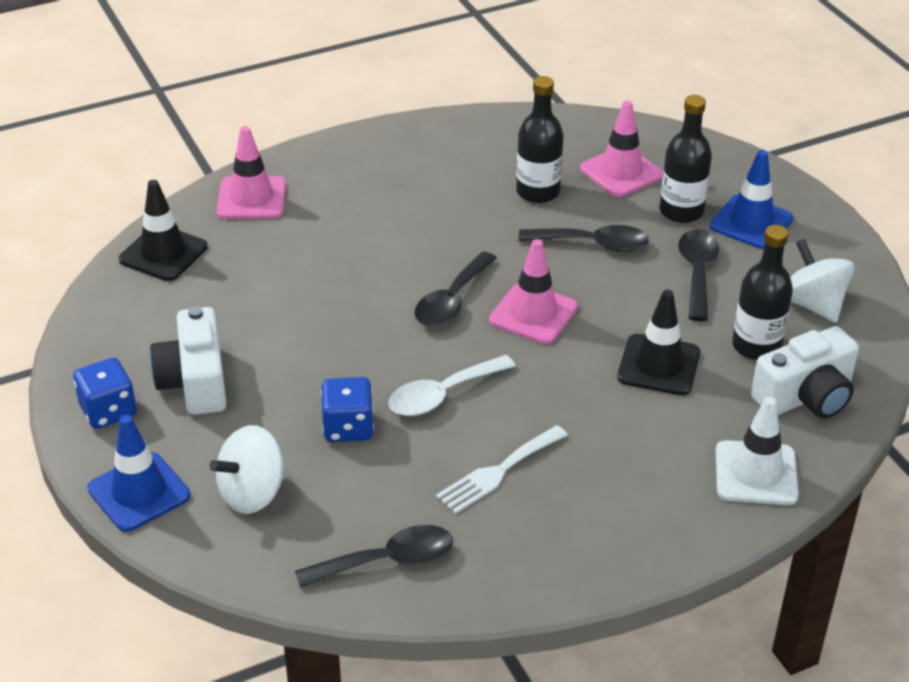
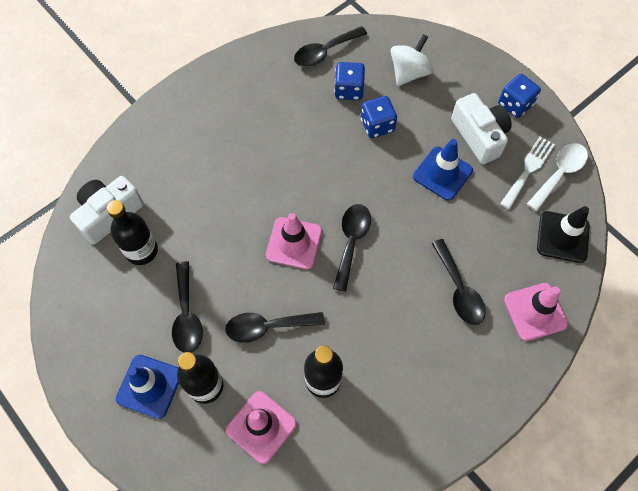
camera: 165 degrees right, 25 degrees up
blue traffic cone [87,415,191,532] -> blue traffic cone moved to [413,139,473,201]
white spoon [388,355,516,416] -> white spoon moved to [527,143,588,211]
white fork [436,425,568,514] -> white fork moved to [500,137,555,209]
black traffic cone [617,290,700,395] -> none
white traffic cone [716,396,799,505] -> none
white spinning top [790,239,854,323] -> none
none -> blue dice [334,62,365,100]
none -> black spoon [431,239,486,325]

